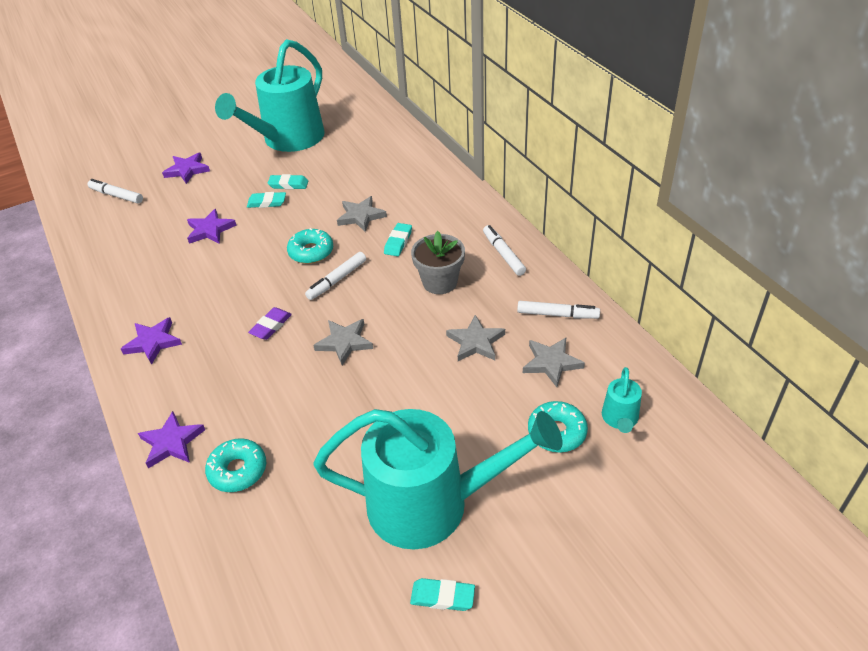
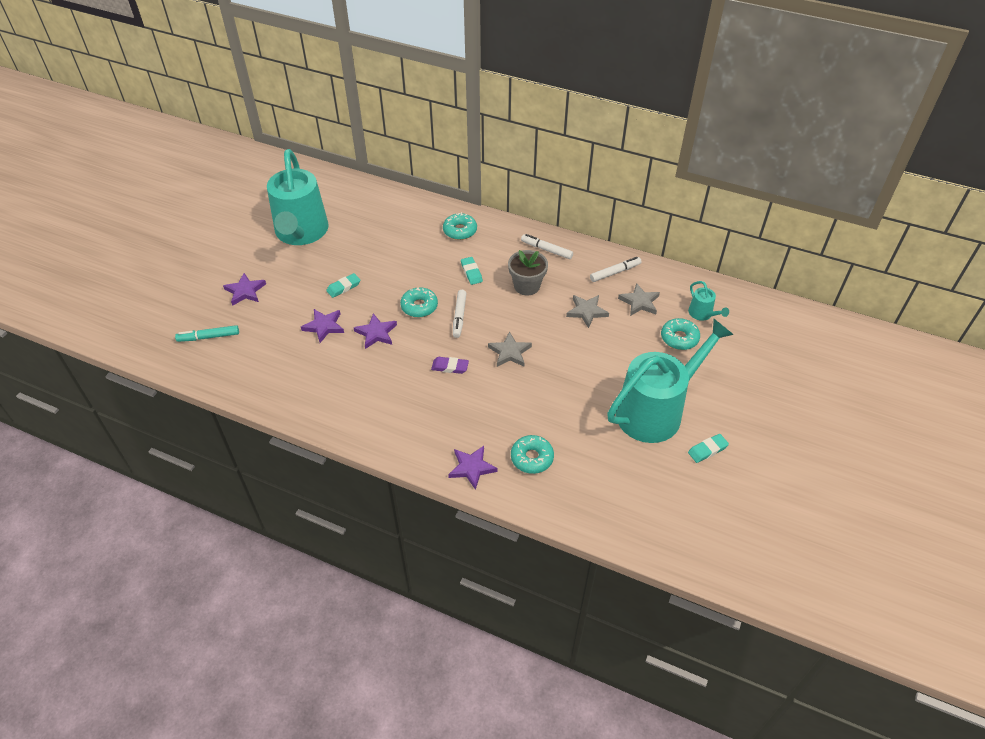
camera: 40 degrees left, 5 degrees up
white marker [87,179,143,204] -> turquoise marker [175,325,239,342]
purple star [121,317,182,365] -> purple star moved to [354,313,397,349]
purple eraser [248,307,292,340] -> purple eraser turned 75 degrees counterclockwise [431,357,469,374]
turquoise eraser [268,174,308,189] -> none
grey star [337,196,387,232] -> none
none -> turquoise donut [443,212,477,240]

